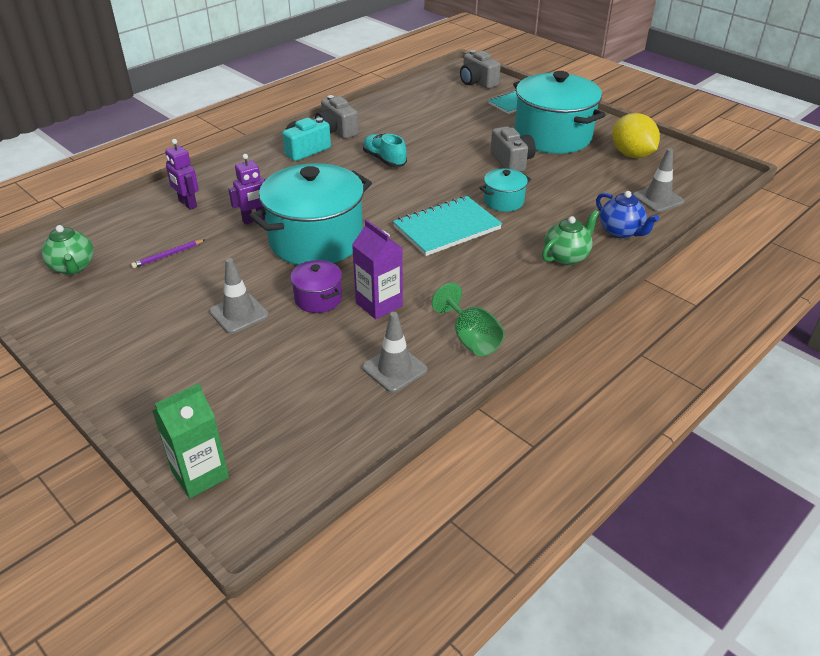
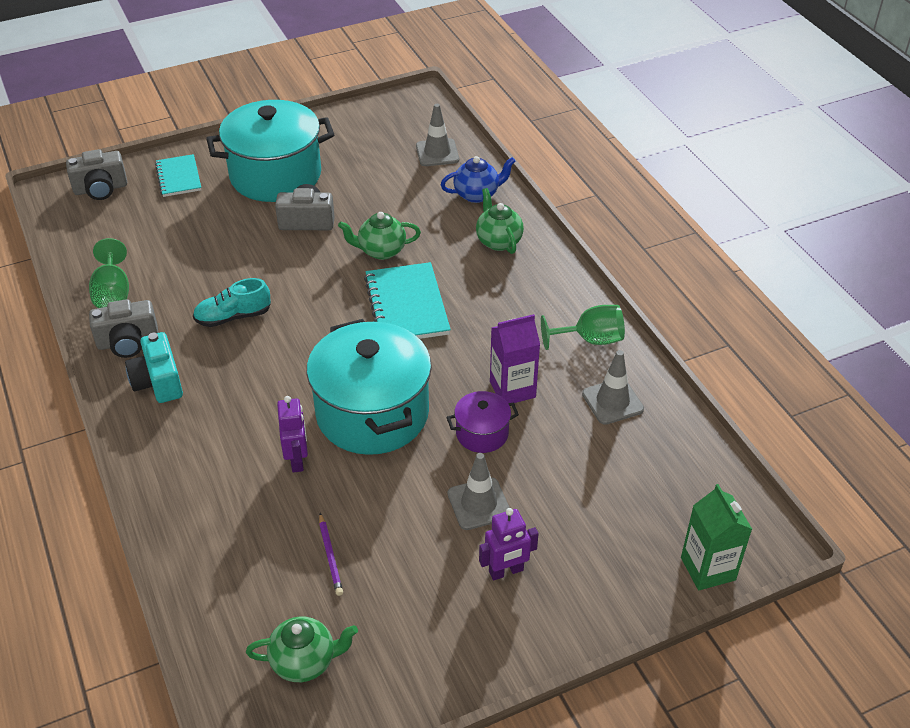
camera: 70 degrees left, 5 degrees up
purple robot [165,139,199,210] -> purple robot moved to [479,508,539,581]
turquoise pot [480,169,531,212] -> green teapot [338,212,421,260]
yellow lemon [612,113,660,158] -> none
none -> green goblet [89,238,129,308]

